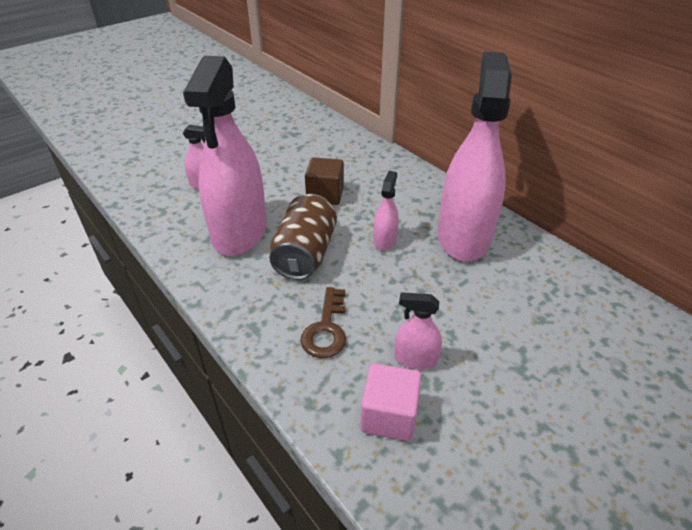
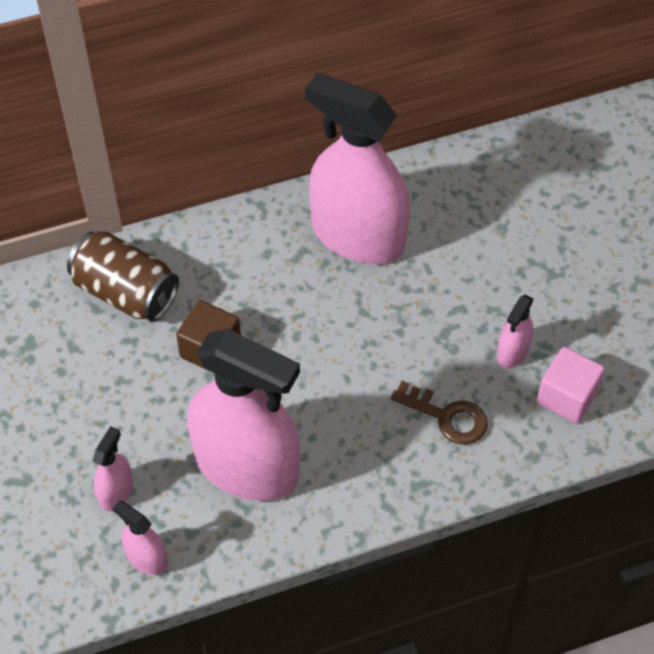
camera: 70 degrees left, 15 degrees up
brown can [269,194,337,280] -> brown can moved to [67,230,179,322]
pink spray bottle [374,171,399,251] -> pink spray bottle moved to [113,501,168,575]

